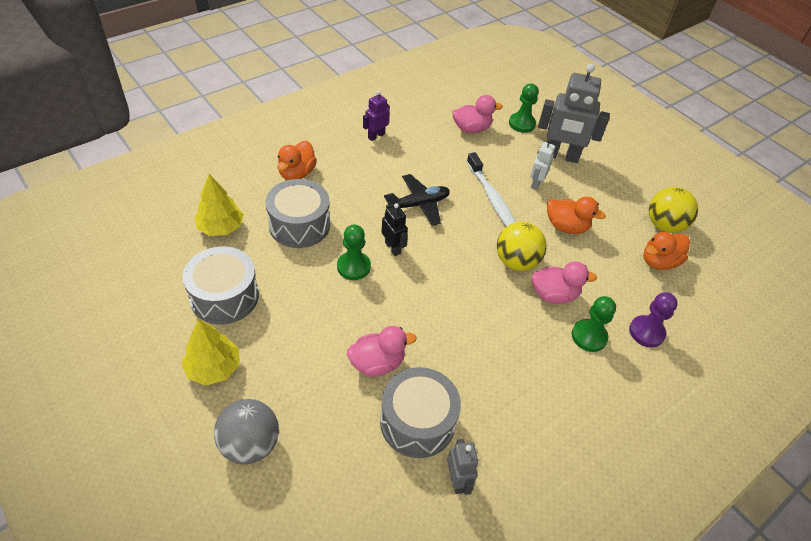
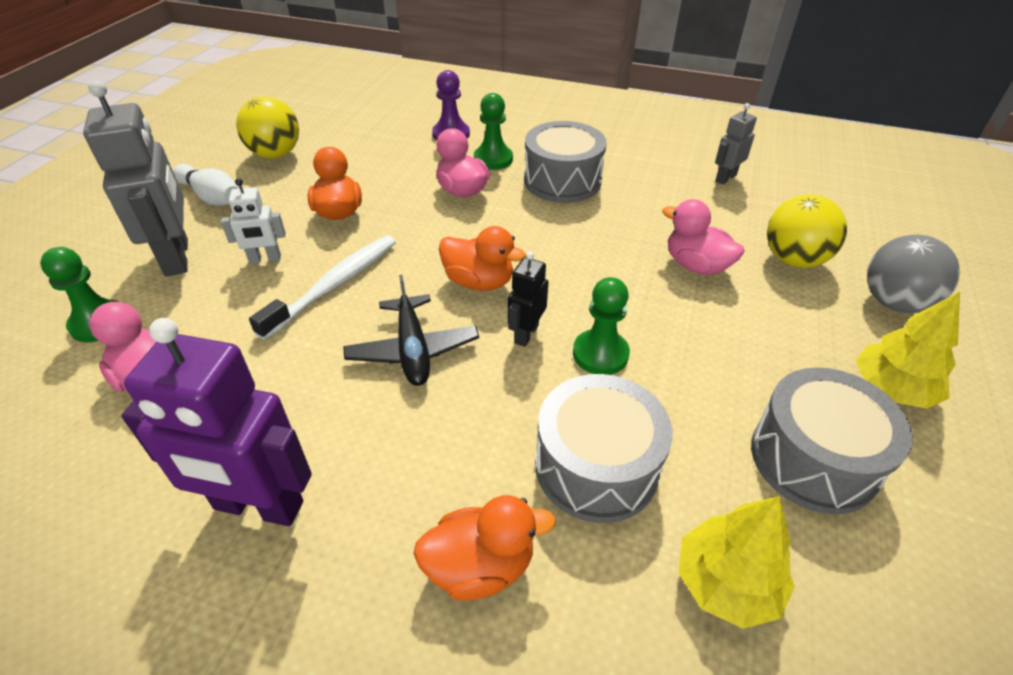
camera: 120 degrees left, 5 degrees down
purple robot [363,91,390,141] -> purple robot [121,318,312,526], size x1.95
grey drum [380,367,461,458] -> grey drum moved to [524,121,607,203]
black plane [384,174,450,226] -> black plane turned 135 degrees counterclockwise [343,275,479,386]
yellow ball [497,222,547,271] -> yellow ball moved to [767,194,847,268]
orange duck [643,232,690,270] -> orange duck moved to [439,226,526,291]
none -> white bowling pin [173,164,239,206]

